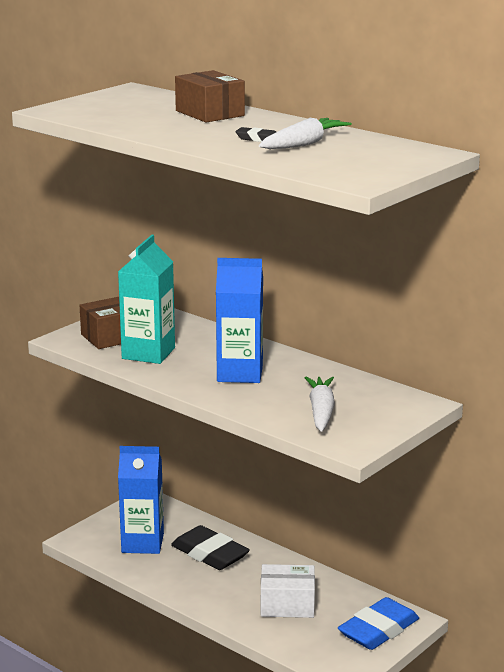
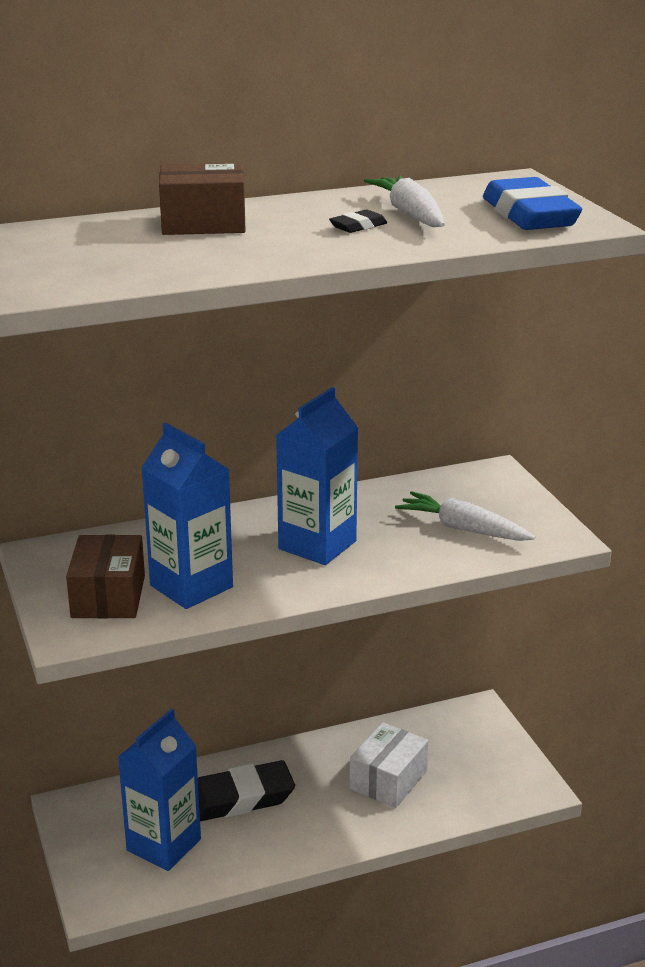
camera: 60 degrees left, 5 degrees up
turquoise carton [118,235,175,364] -> blue carton [141,423,233,609]
blue eraser [338,597,419,650] -> blue eraser moved to [483,177,582,230]

